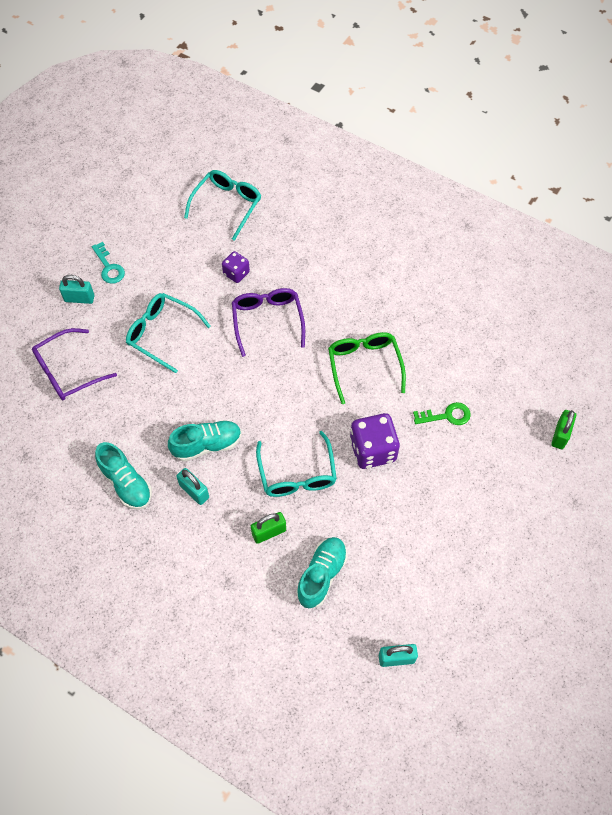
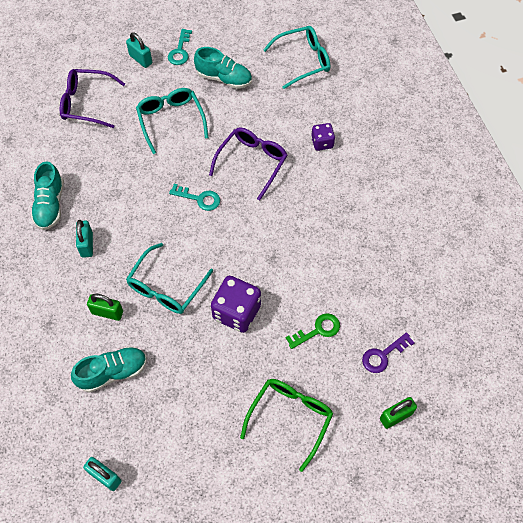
camera: 40 degrees right, 0 degrees up
turquoise shoe [168,420,242,462] -> turquoise shoe moved to [194,47,252,89]
purple dice [222,251,250,283] -> purple dice moved to [311,123,335,151]
green glasses [328,332,406,404] -> green glasses moved to [240,379,333,472]
green key [413,402,471,425] -> green key turned 60 degrees counterclockwise [286,313,340,349]
none -> turquoise key [169,184,220,211]
none -> purple key [362,332,415,373]

